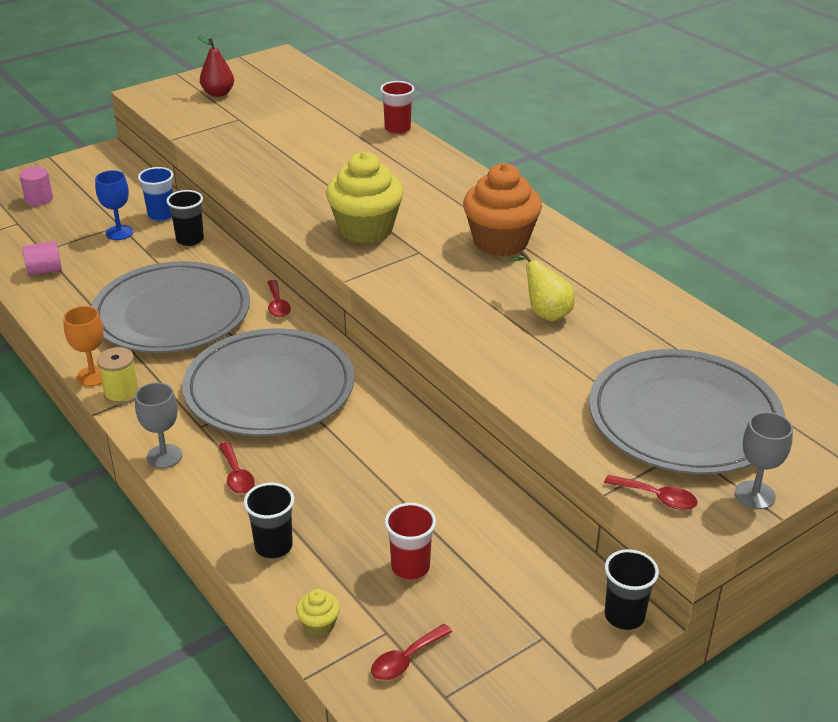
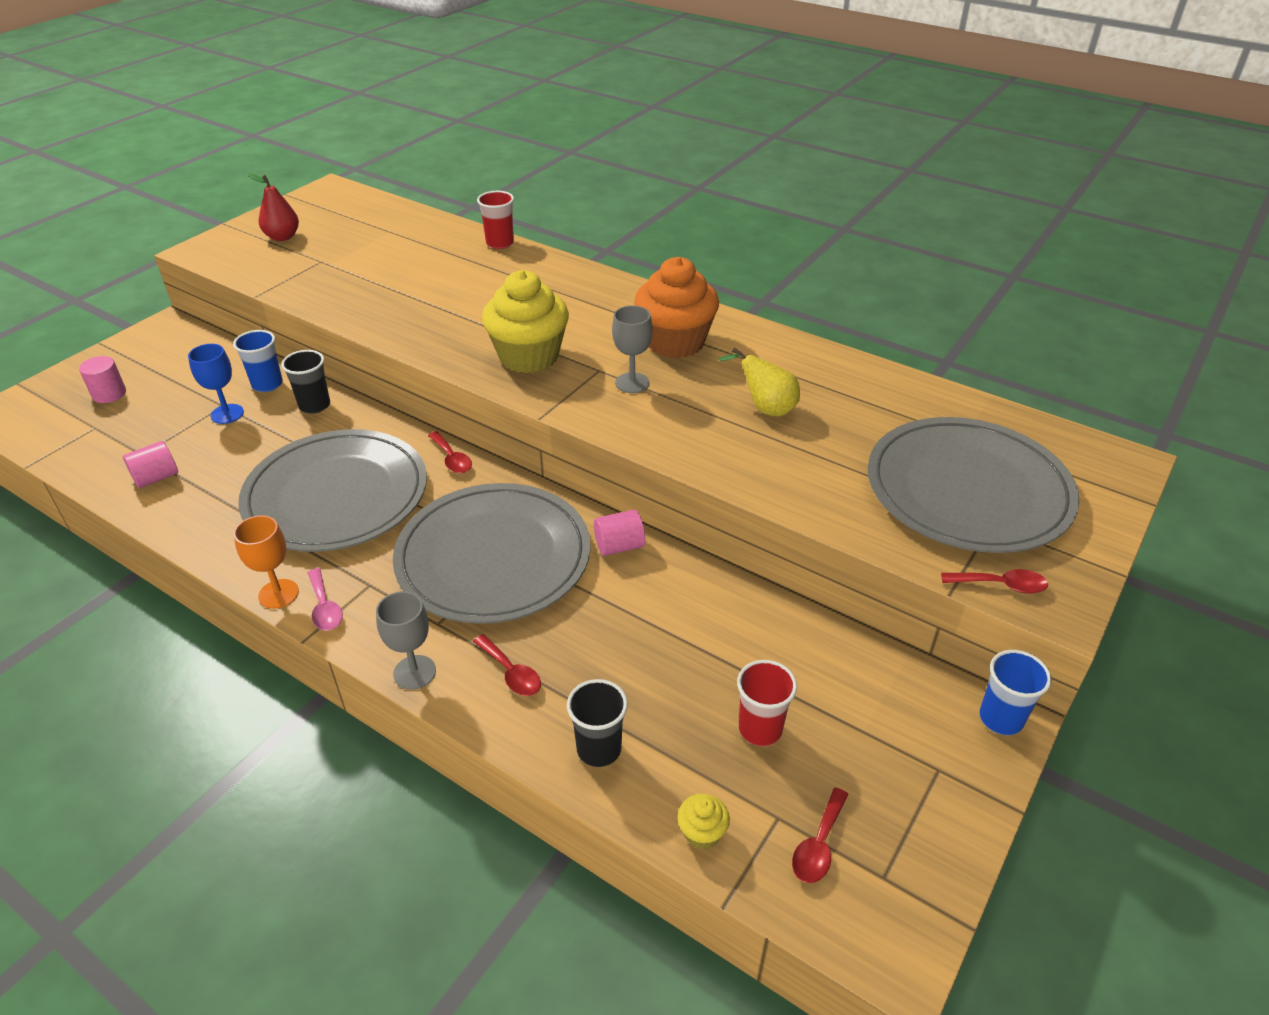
camera: 20 degrees left, 5 degrees up
yellow spool [97,347,139,405] -> pink spoon [308,568,343,631]
black cup [605,549,659,630] -> blue cup [979,650,1052,735]
grey goblet [735,412,793,509] -> grey goblet moved to [612,305,652,393]
none -> pink cylinder [594,510,645,556]

